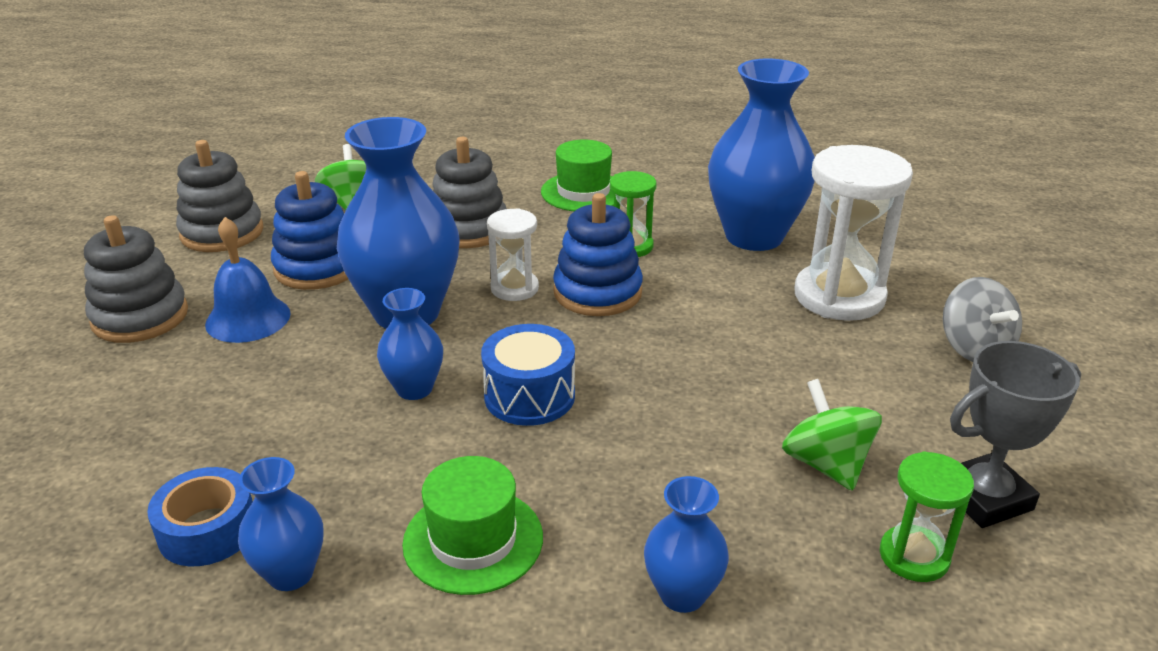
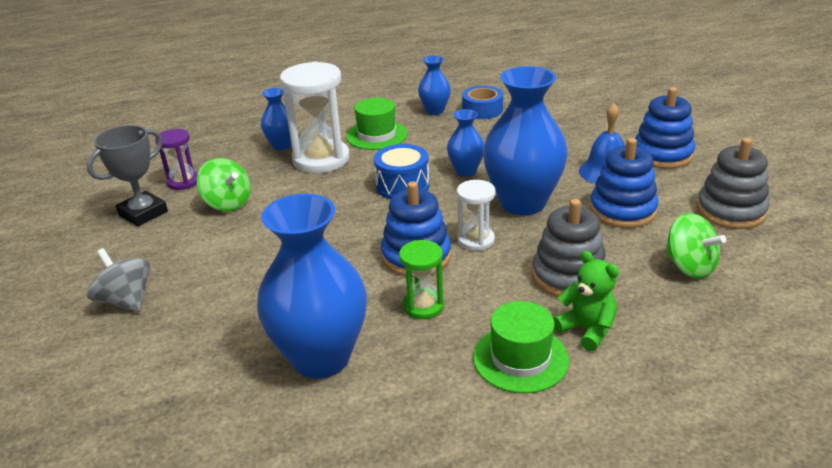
camera: 155 degrees right, 0 degrees up
grey stacking toy [84,215,188,343] -> blue stacking toy [635,87,695,169]
white hourglass [794,145,913,321] -> white hourglass moved to [280,61,350,173]
green hourglass [880,452,974,582] -> purple hourglass [155,129,198,190]
none -> green teddy bear [553,251,619,351]

